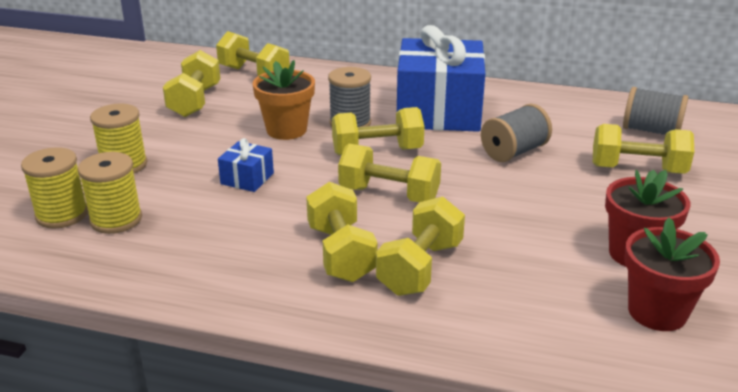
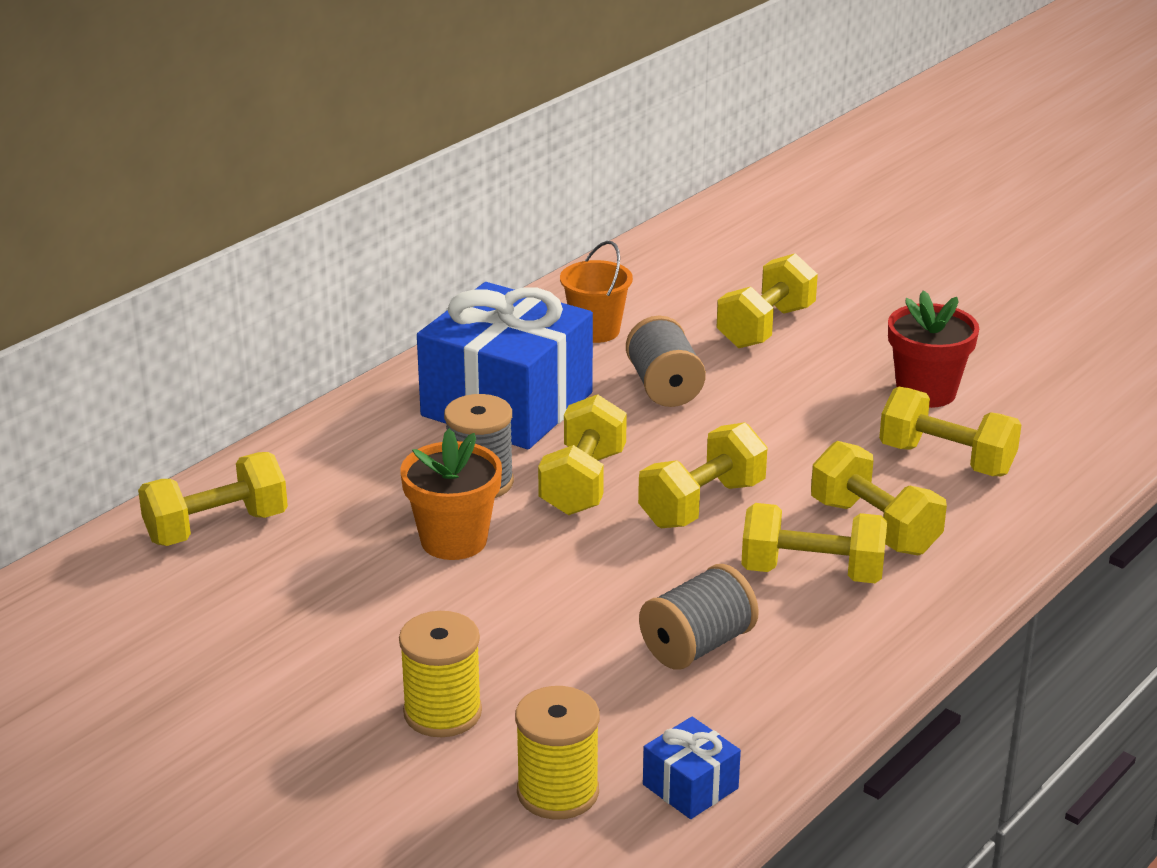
camera: 65 degrees left, 0 degrees up
yellow spool [78,152,142,234] -> none
yellow dumbbell [163,50,220,117] -> yellow dumbbell moved to [879,387,1021,476]
blue gift [218,138,274,192] -> blue gift moved to [643,717,741,819]
grey spool [623,87,689,135] -> grey spool moved to [639,564,759,670]
red flower pot [625,217,720,331] -> none
none -> orange bucket [560,241,633,343]

